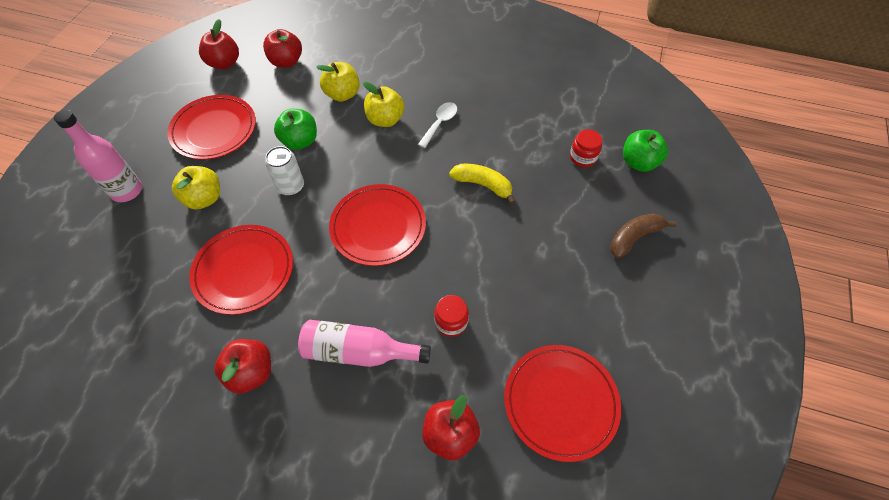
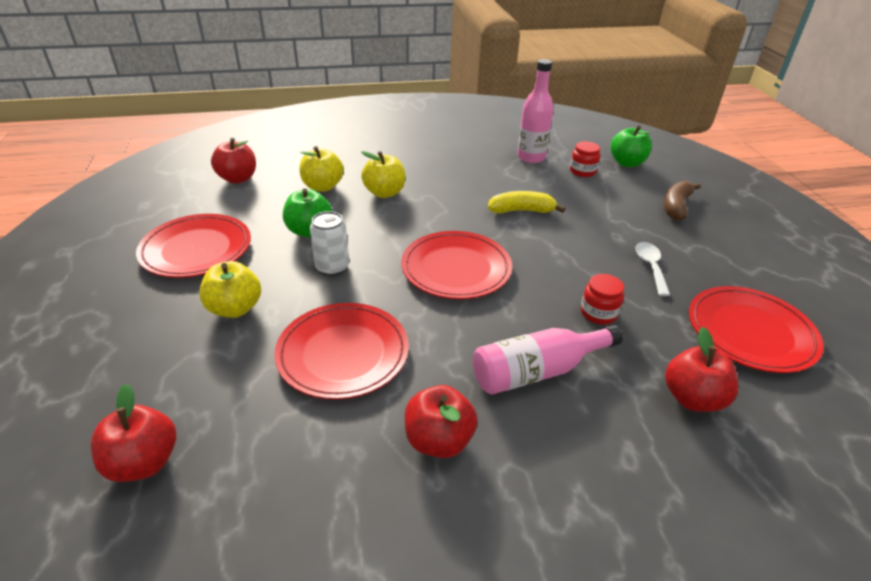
camera: 30 degrees left, 20 degrees down
pink bottle [54,110,142,202] -> pink bottle moved to [517,59,554,163]
red apple [199,19,239,70] -> red apple moved to [91,384,176,482]
white spoon [418,102,457,148] -> white spoon moved to [635,242,670,296]

